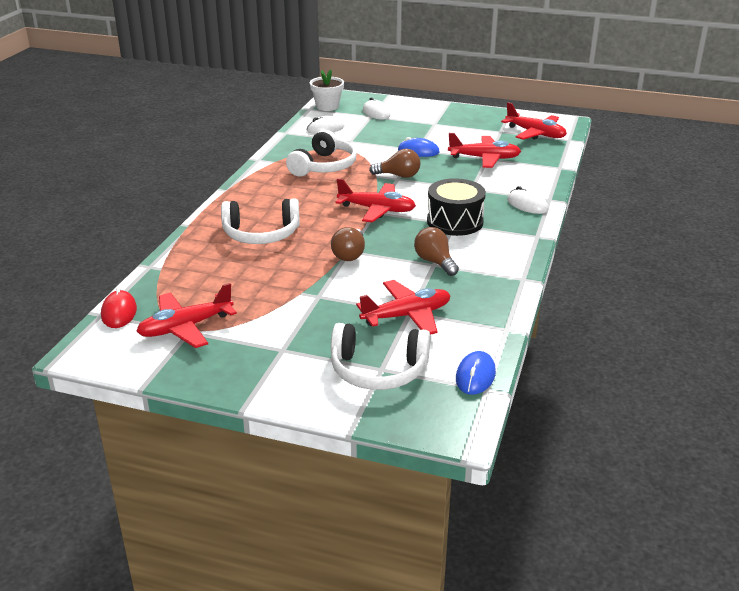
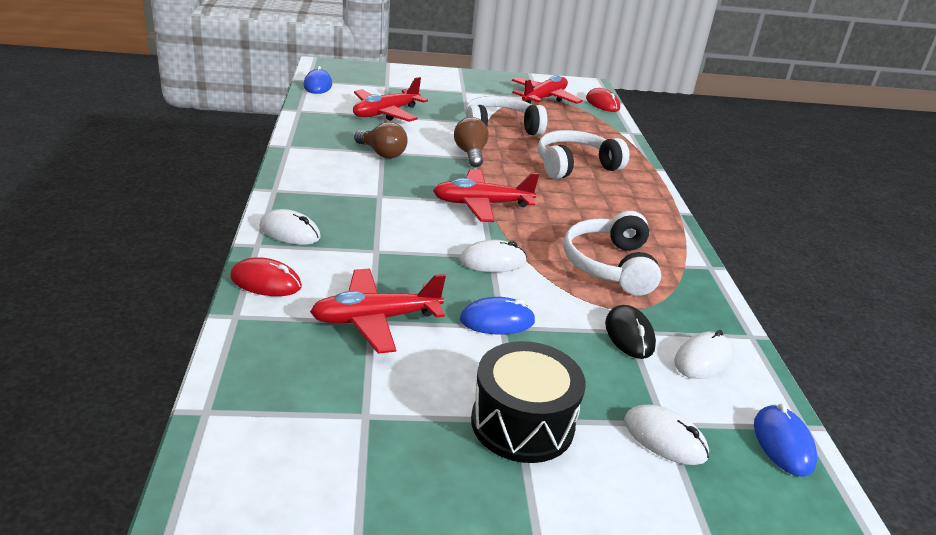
camera: 155 degrees right, 0 degrees up
white flower pot [310,70,344,111] -> blue mouse [754,404,817,476]
white headphones [331,323,430,390] -> white headphones moved to [465,96,547,135]
brown light bulb [369,149,421,178] -> white mouse [460,240,527,272]
black drum [427,178,486,236] -> black drum moved to [471,341,586,463]
red plane [501,102,567,140] -> none
none -> red mouse [230,257,302,296]
none -> black mouse [605,305,656,359]

